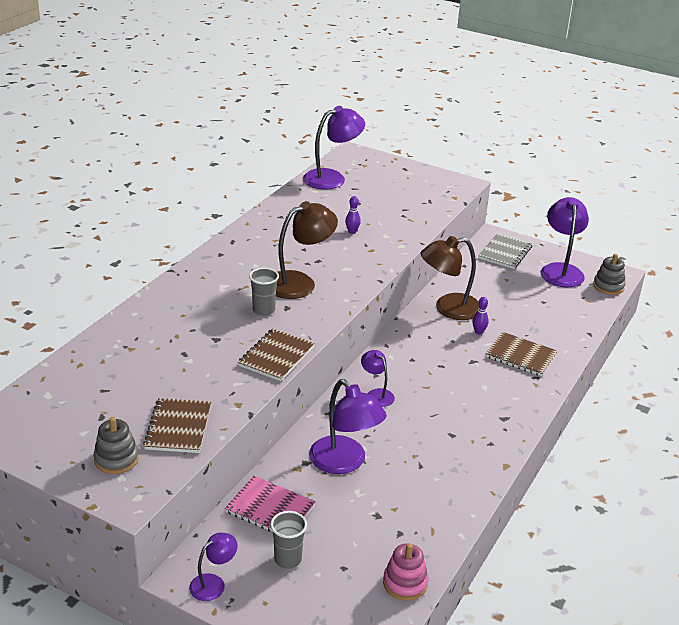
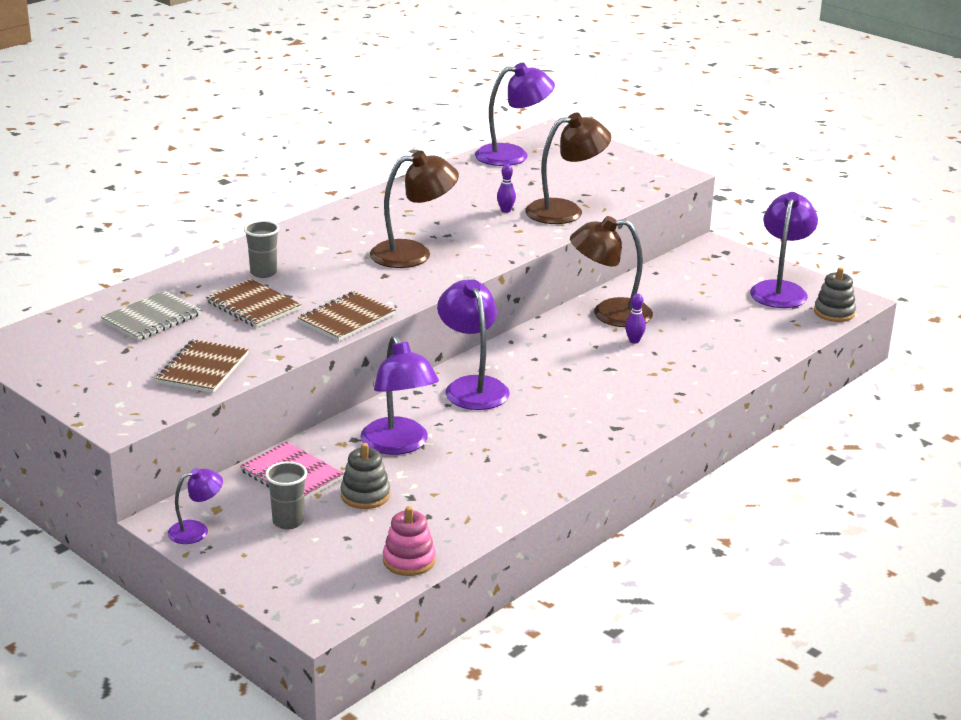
camera: 15 degrees right, 5 degrees down
grey stacking toy [94,417,139,474] -> grey stacking toy moved to [341,443,390,509]
grey cup [249,268,279,316] -> grey cup moved to [244,220,279,278]
purple lamp [361,350,395,407] -> purple lamp [437,279,510,410], size x1.85
grey notebook [478,233,533,269] -> grey notebook moved to [101,291,202,341]
brown notebook [486,332,558,376] -> brown notebook moved to [206,279,301,328]
none -> brown lamp [525,113,611,224]

